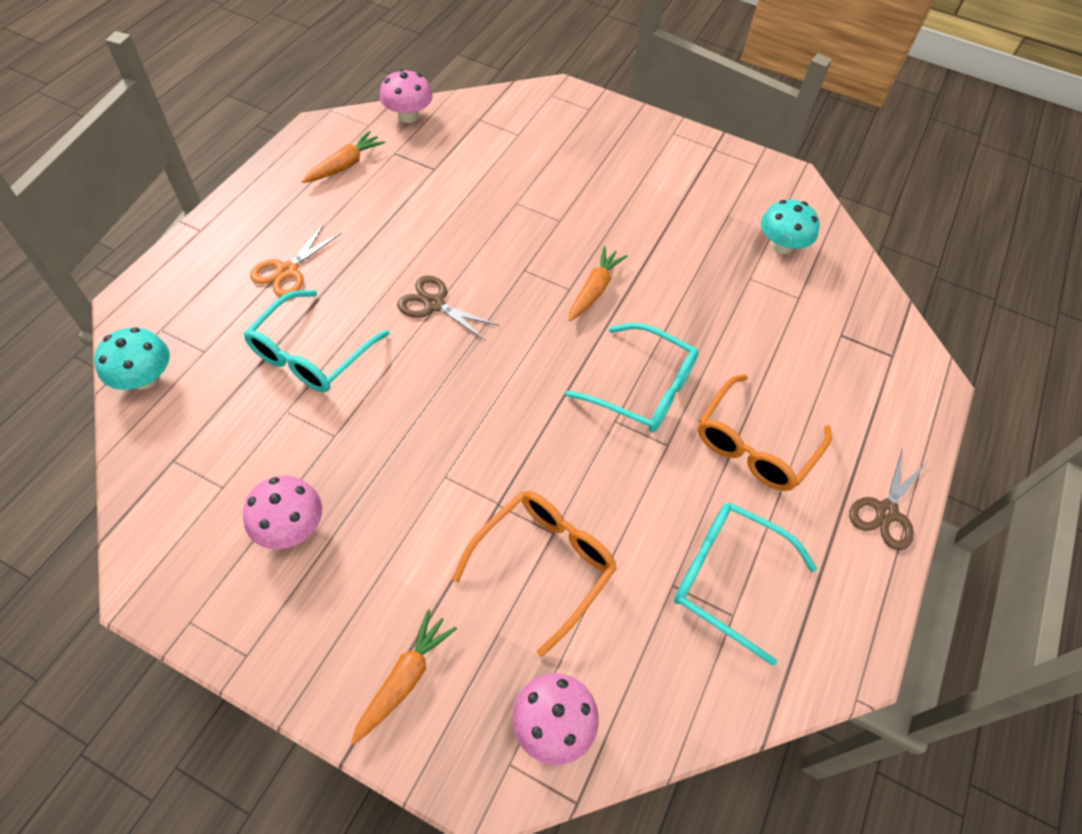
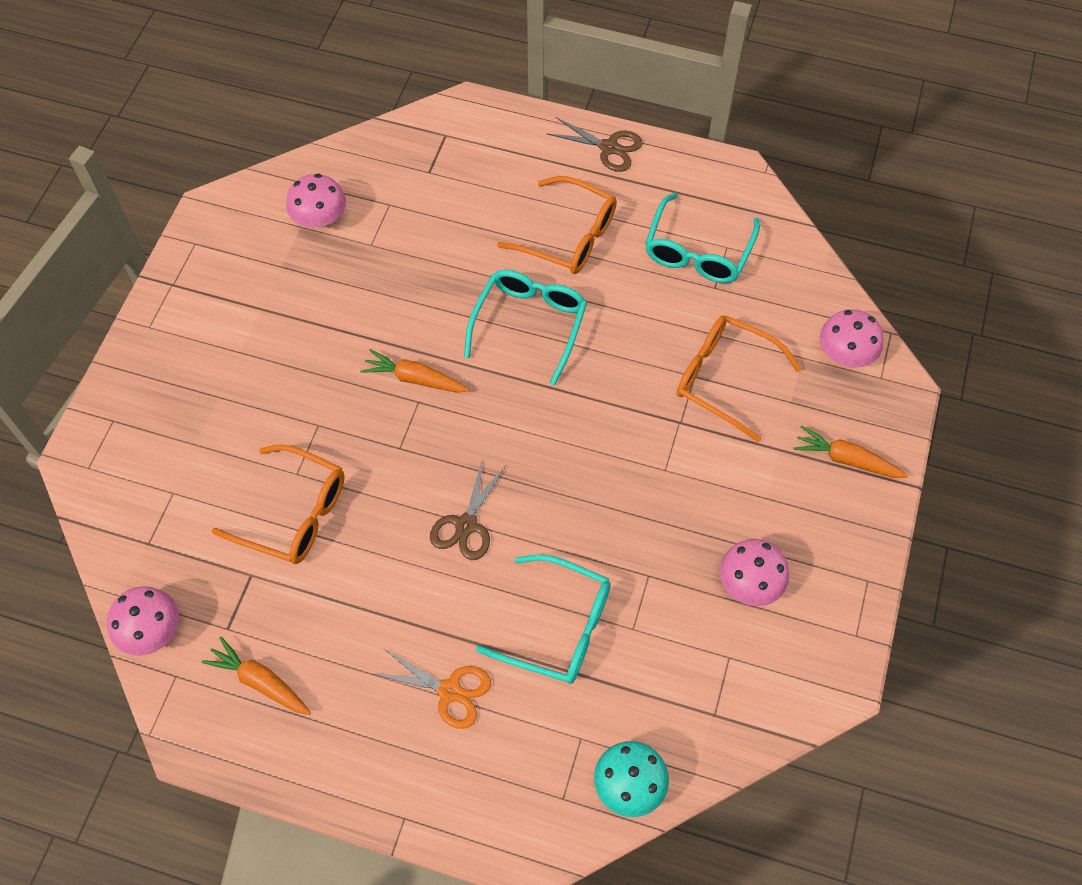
camera: 95 degrees left, 5 degrees up
turquoise mushroom [761,199,820,254] -> pink mushroom [286,174,346,229]
none -> orange glasses [212,444,345,564]

